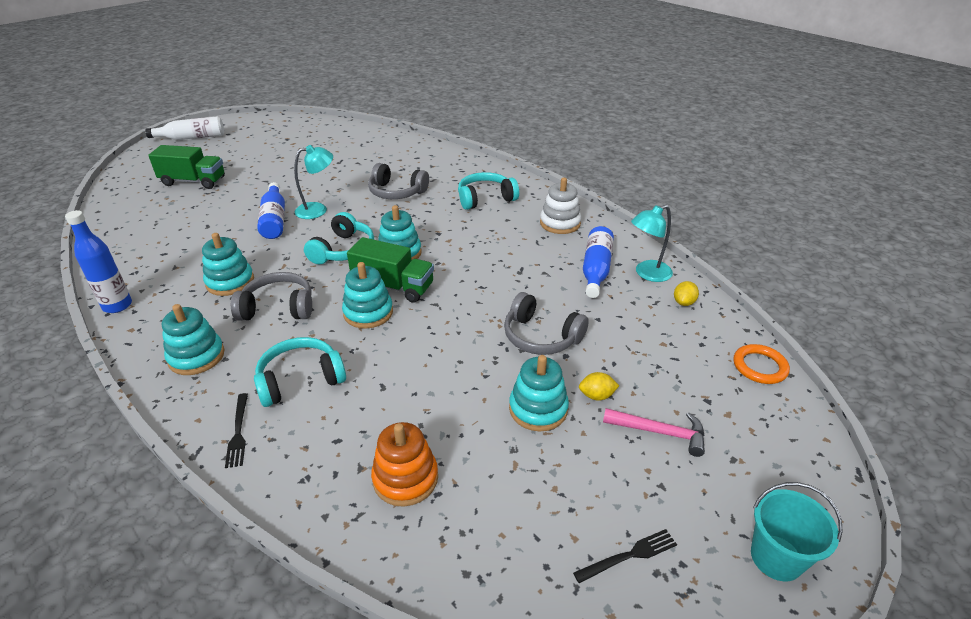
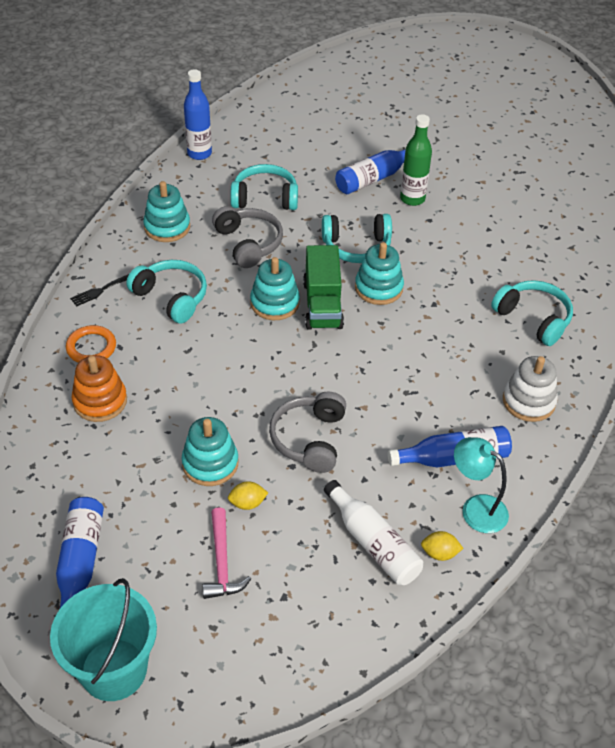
camera: 65 degrees right, 10 degrees up
white bottle [145,116,224,140] -> white bottle moved to [324,480,423,585]
green truck [148,145,225,189] -> none
turquoise stacking toy [202,233,254,296] -> turquoise headphones [230,164,298,210]
turquoise lamp [294,145,333,219] -> green bottle [400,114,432,206]
grey headphones [368,163,429,199] -> none
black fork [573,529,677,583] -> blue bottle [56,497,104,608]
yellow lemon [579,372,619,401] -> yellow lemon turned 75 degrees counterclockwise [228,481,268,510]
orange ring [733,344,790,384] -> orange ring moved to [66,325,116,363]
turquoise bucket [751,482,843,581] -> turquoise bucket [50,578,157,701], size x1.50

